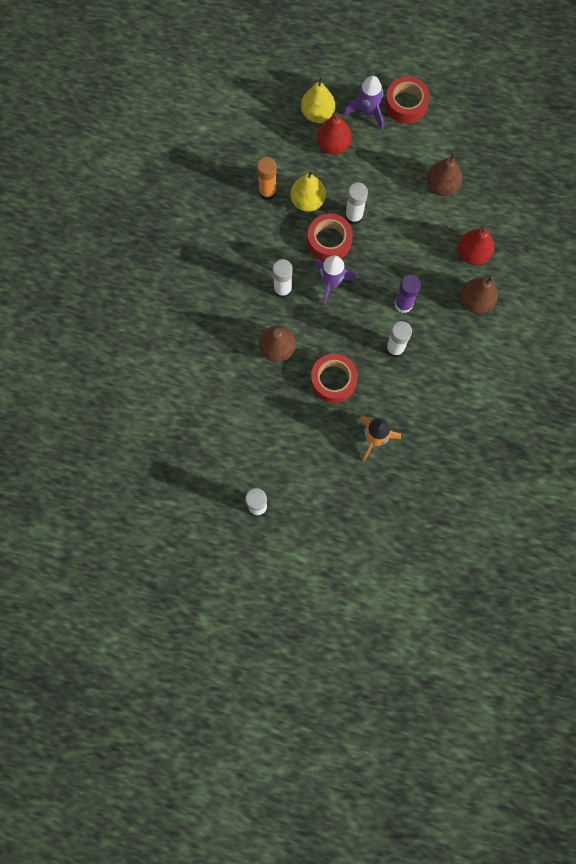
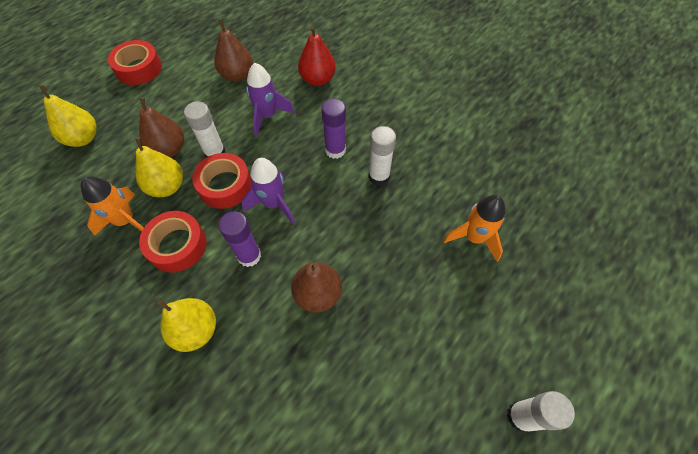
camera: 65 degrees left, 15 degrees down
orange glue stick [257,157,277,200] -> orange rocket [81,176,144,235]
white glue stick [273,259,293,298] -> purple glue stick [219,211,261,267]
red tape [311,354,358,403] -> red tape moved to [139,211,207,272]
red pear [317,113,352,155] -> none
purple rocket [344,76,384,131] -> purple rocket moved to [246,63,295,136]
brown pear [461,277,498,314] -> brown pear moved to [139,97,184,157]
none -> yellow pear [157,298,216,352]

